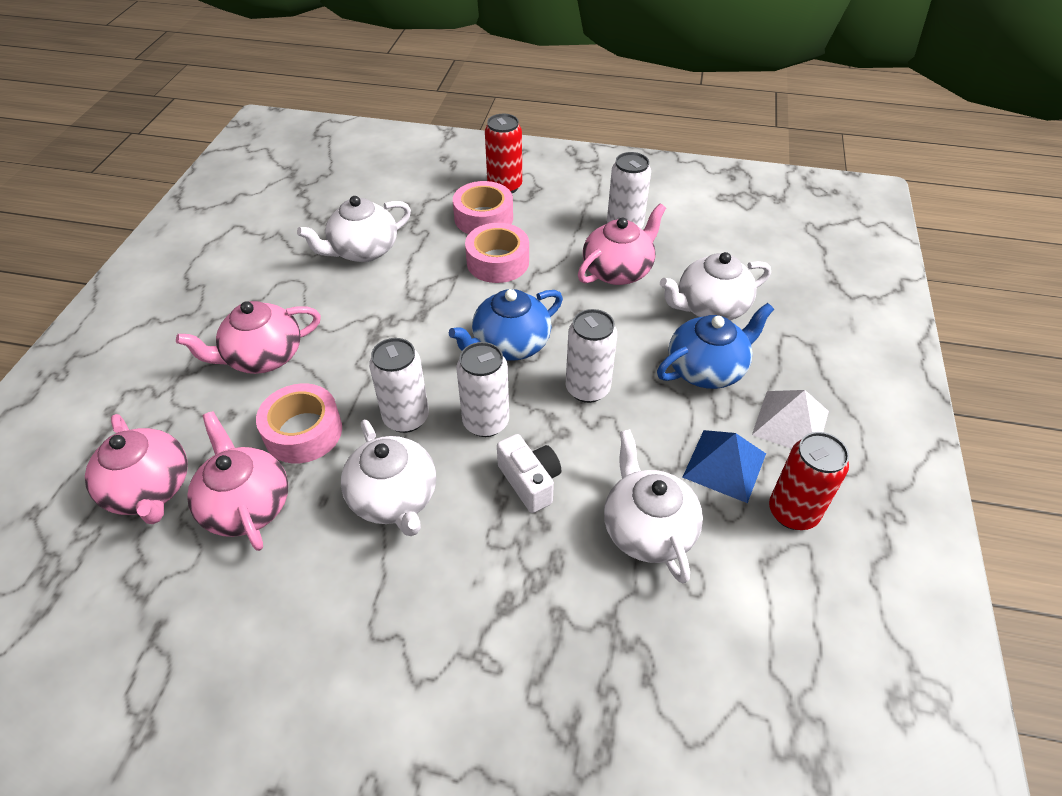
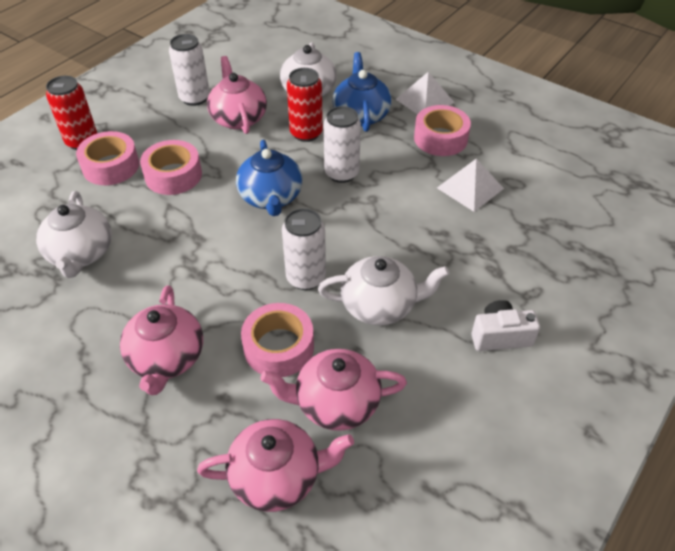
camera: 65 degrees left, 0 degrees up
white can [456,342,509,437] -> none
white camera [497,434,561,513] -> white camera moved to [471,300,540,351]
white teapot [604,429,703,583] -> white pyramid [437,159,504,212]
blue pyramid [682,430,766,503] -> pink tape [414,105,471,156]
red can [769,432,849,530] -> red can moved to [287,68,323,142]

